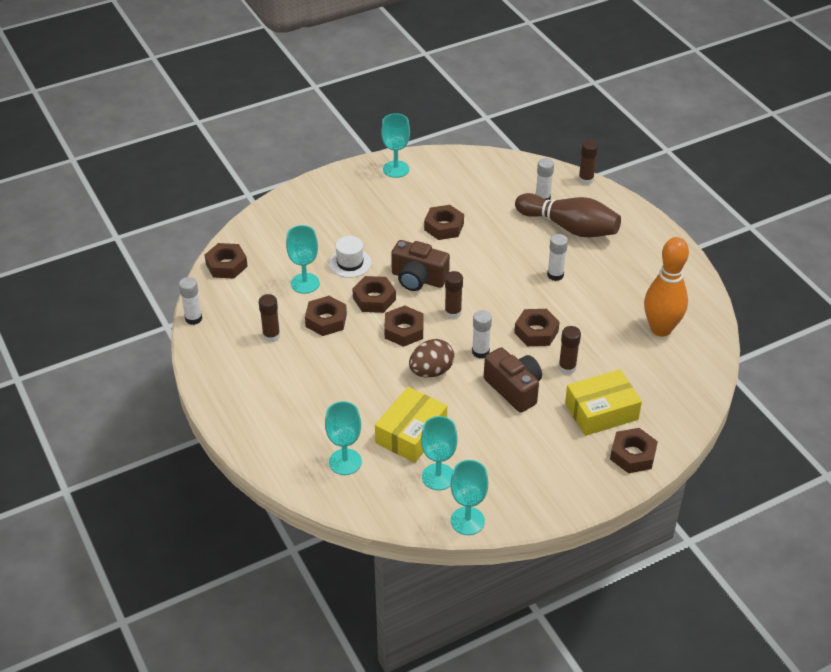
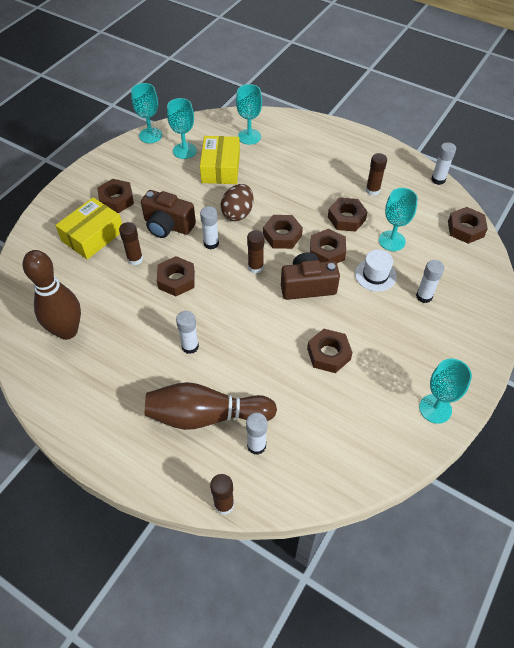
camera: 150 degrees right, 10 degrees up
brown nut [610,428,658,473] -> brown nut moved to [97,179,134,213]
orange bowling pin [644,237,689,337] -> brown bowling pin [23,250,81,340]
none -> white glue stick [416,260,444,303]

